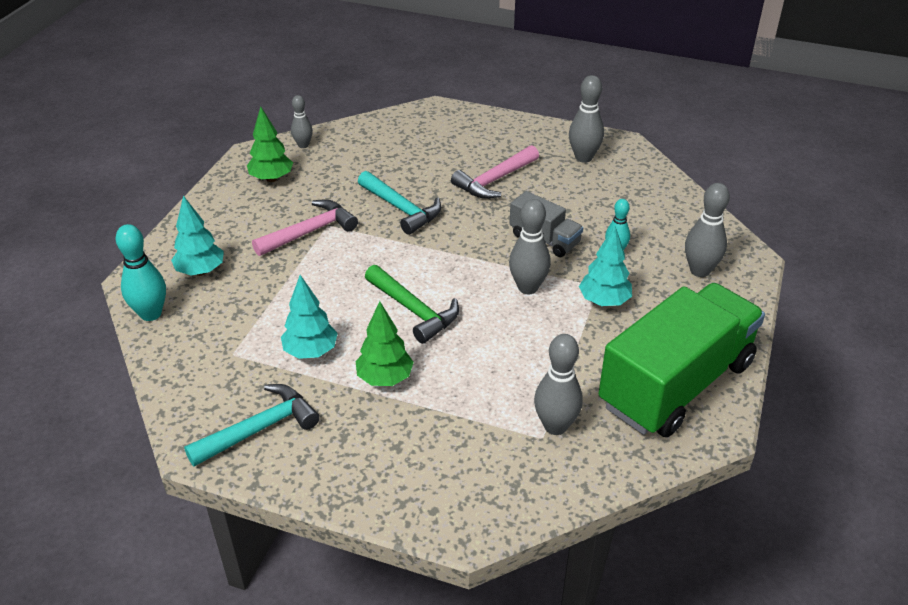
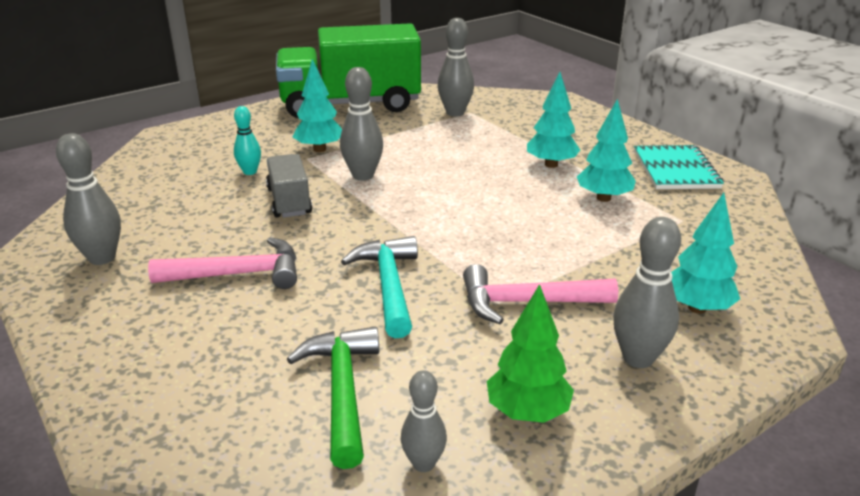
camera: 145 degrees left, 10 degrees down
turquoise bowling pin [116,224,166,321] -> none
turquoise hammer [184,384,320,467] -> turquoise notebook [634,145,724,189]
green tree [356,301,414,386] -> turquoise tree [527,72,580,168]
green hammer [365,265,459,344] -> green hammer moved to [287,327,379,469]
grey bowling pin [685,183,730,277] -> grey bowling pin moved to [613,217,681,368]

